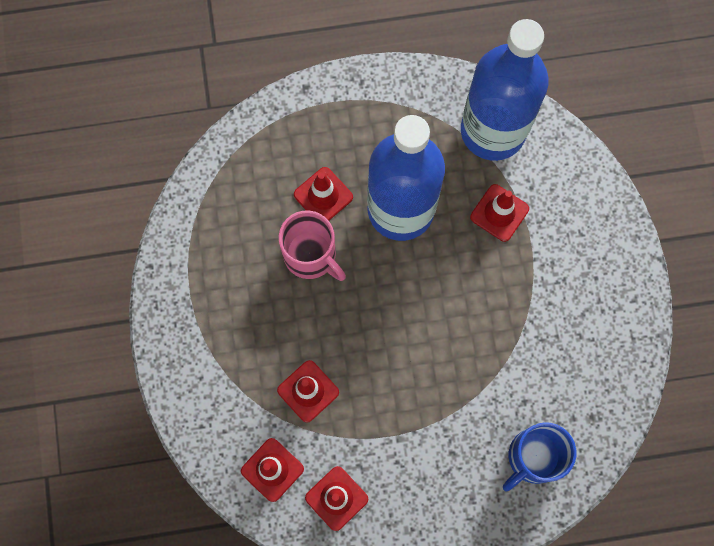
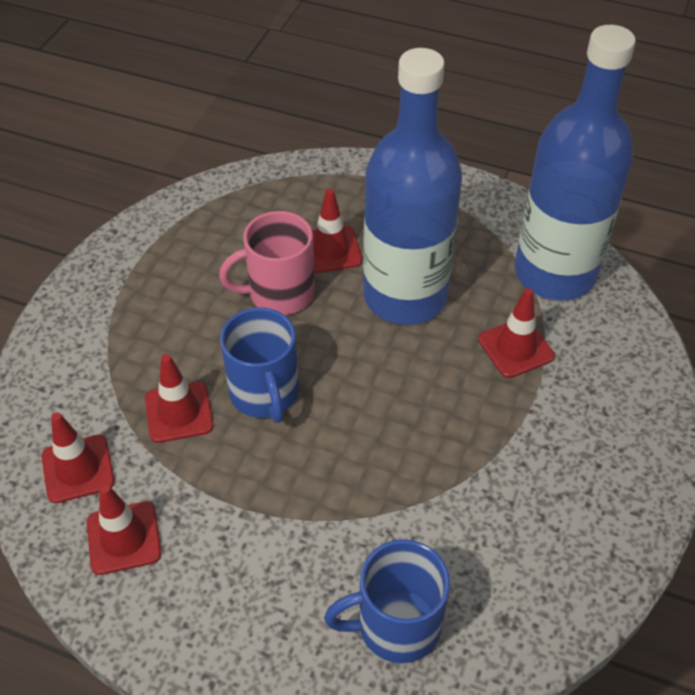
camera: 30 degrees right, 25 degrees down
pink mug [279,210,346,281] -> pink mug turned 90 degrees clockwise [219,211,315,315]
none -> blue mug [220,308,299,423]

